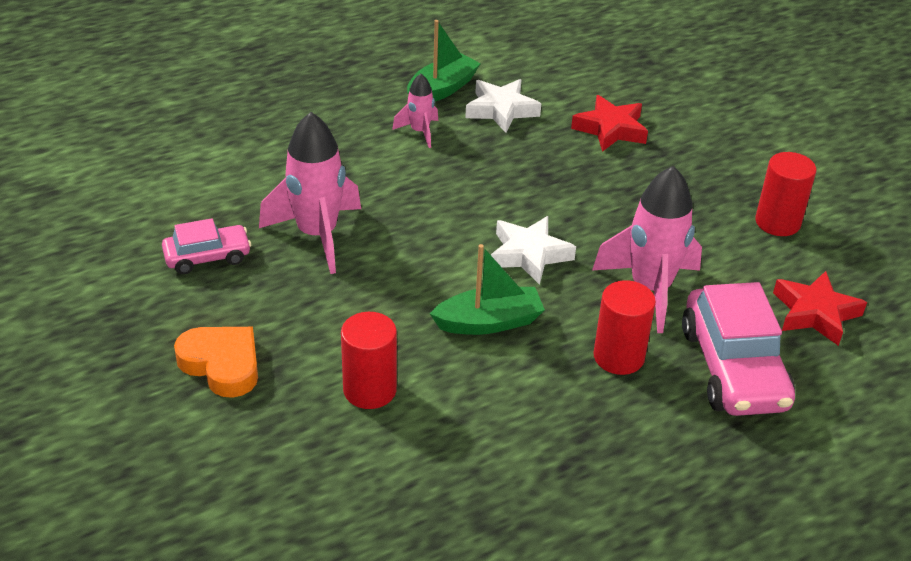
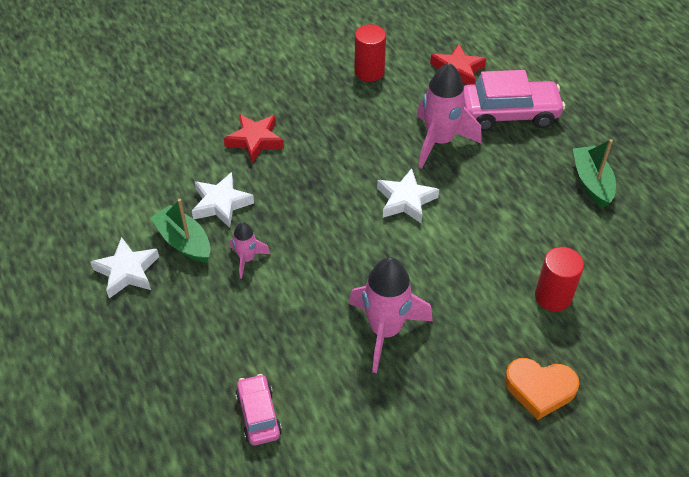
camera: 85 degrees left, 10 degrees up
pink car [162,218,251,274] -> pink car moved to [236,374,282,445]
orange heart [174,327,258,398] -> orange heart turned 120 degrees counterclockwise [504,358,580,420]
green boat [430,244,545,335] -> green boat moved to [573,139,616,208]
red cylinder [593,280,656,375] -> none
none -> white star [90,237,159,298]

